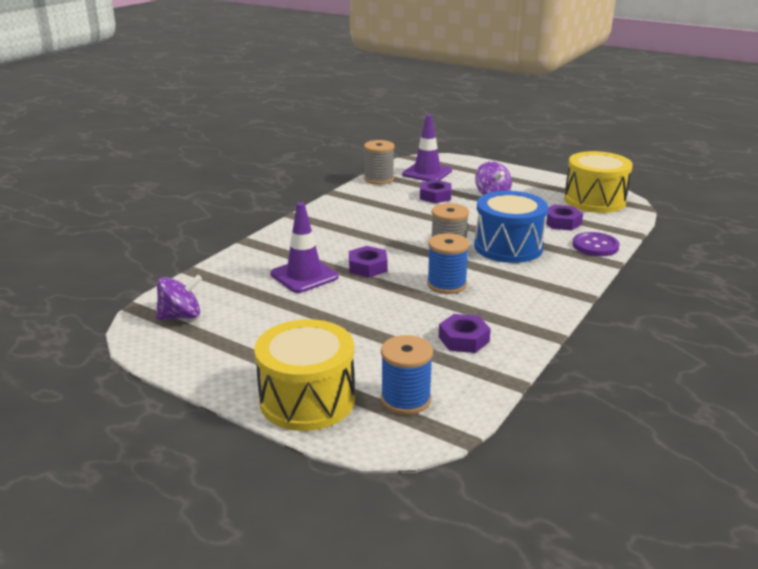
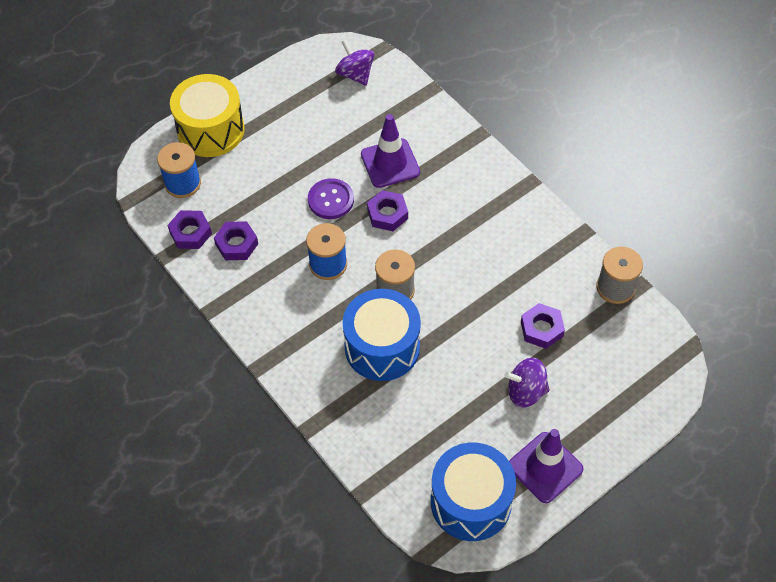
camera: 110 degrees right, 30 degrees up
purple spinning top [156,275,202,320] -> purple spinning top turned 150 degrees clockwise [335,40,375,86]
purple traffic cone [402,114,452,181] -> purple traffic cone moved to [509,429,584,503]
purple nut [546,205,583,231] -> purple nut moved to [167,210,212,249]
yellow drum [564,151,633,213] -> blue drum [431,443,516,541]
purple button [573,232,620,256] -> purple button moved to [308,178,354,219]

